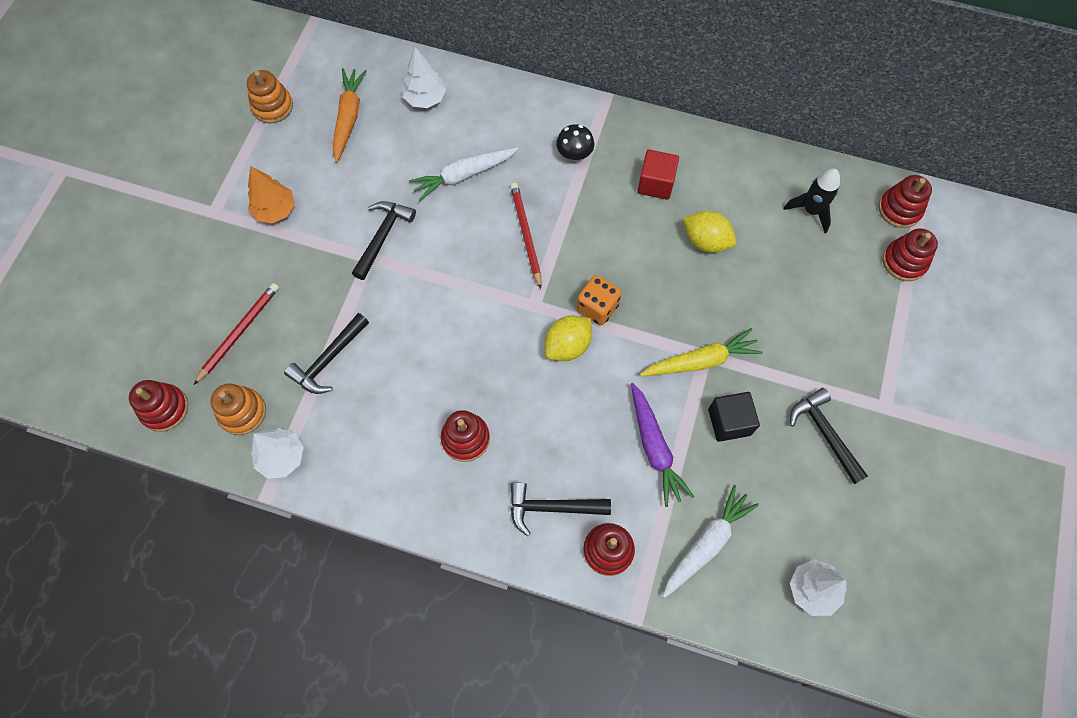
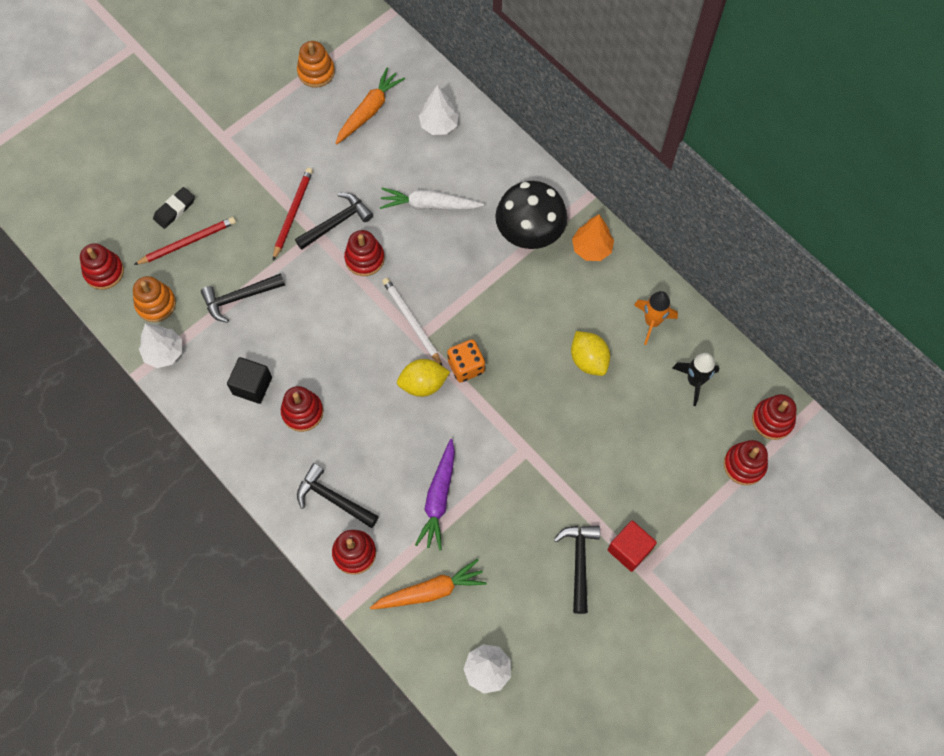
camera: 30 degrees right, 0 degrees up
orange tree [248,166,295,223] -> orange tree moved to [572,214,614,261]
red pencil [510,183,541,289] -> red pencil moved to [273,168,313,260]
black mushroom [556,124,594,161] -> black mushroom [495,181,567,249], size x2.01
red cube [638,150,679,200] -> red cube moved to [608,521,657,572]
yellow carrot [640,328,762,376] -> none
white carrot [663,485,759,598] -> orange carrot [370,559,487,609]
black cube [708,392,760,442] -> black cube moved to [227,357,272,404]
none -> black eraser [153,187,195,229]
none -> red stacking toy [344,230,385,276]
none -> white pencil [382,278,442,365]
none -> orange rocket [634,291,678,345]

